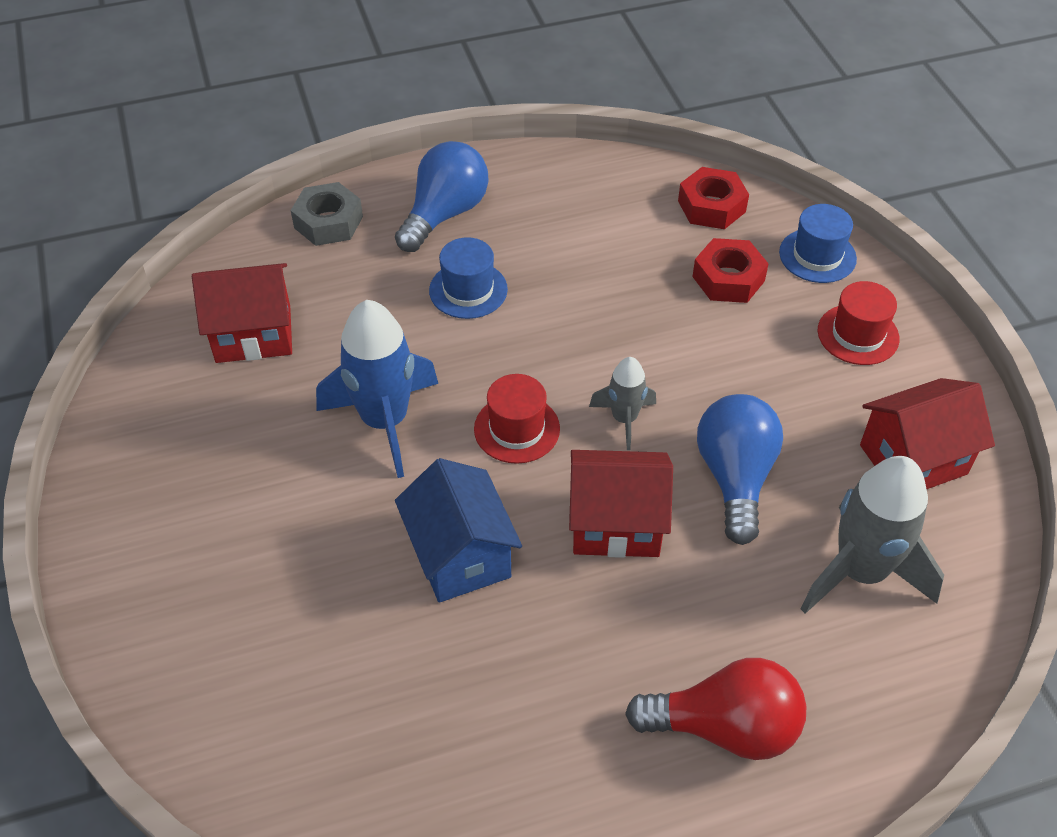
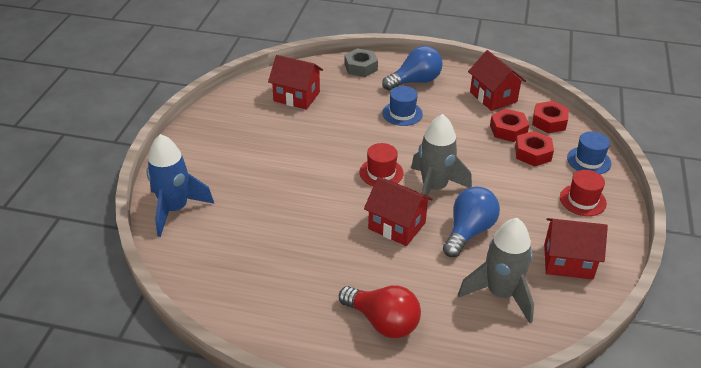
camera: 30 degrees right, 10 degrees down
blue rocket [316,300,438,478] -> blue rocket moved to [146,134,214,237]
blue house [395,458,522,603] -> none
grey rocket [589,357,656,450] -> grey rocket [411,114,472,196], size x1.85
none -> red house [468,50,526,111]
none -> red nut [490,108,529,142]

